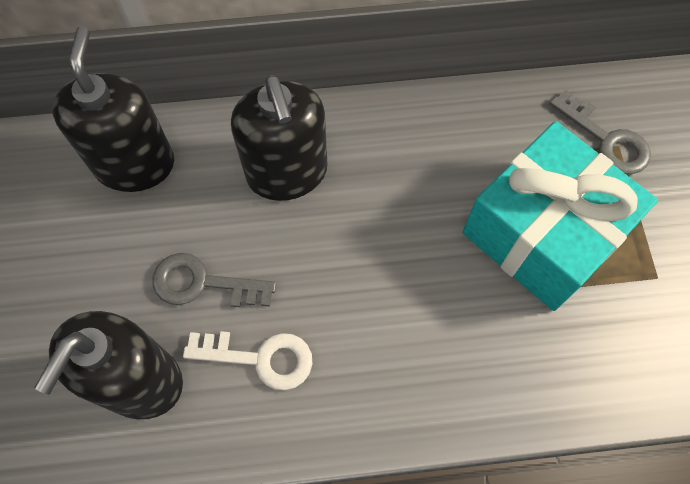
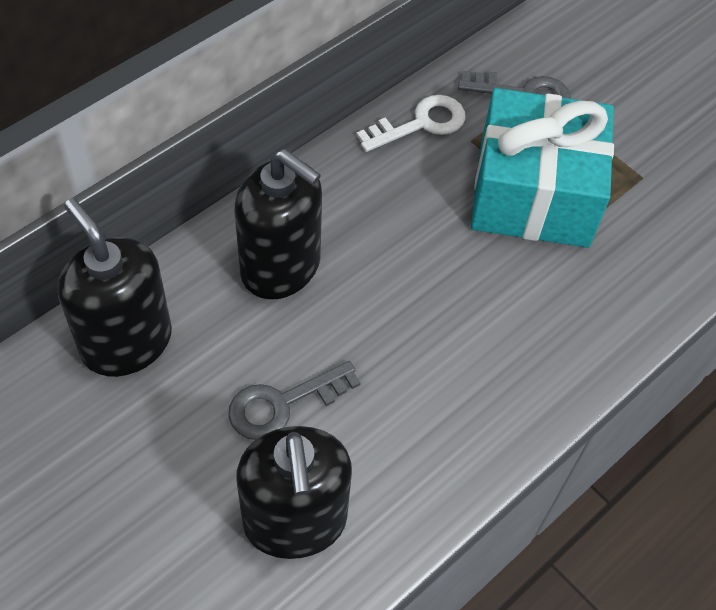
camera: 40 degrees left, 10 degrees down
white key [183,331,312,390] -> white key moved to [356,95,466,152]

